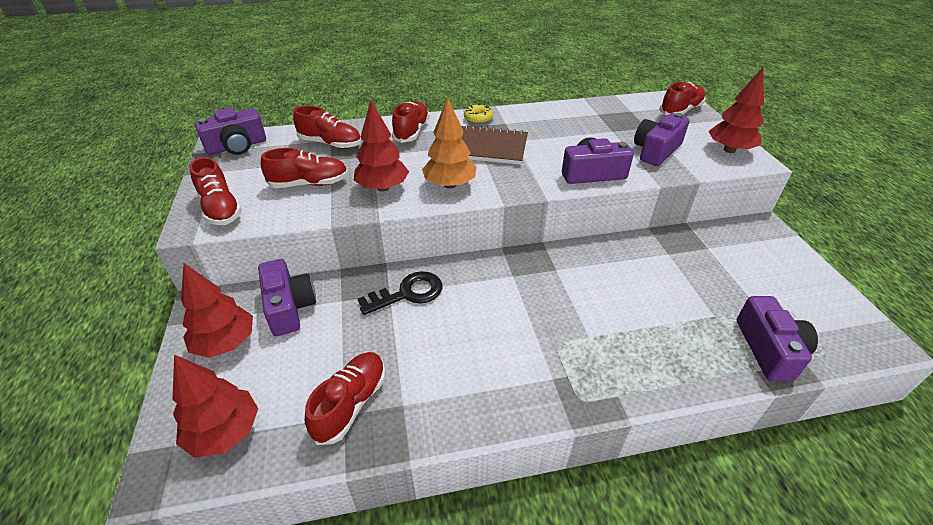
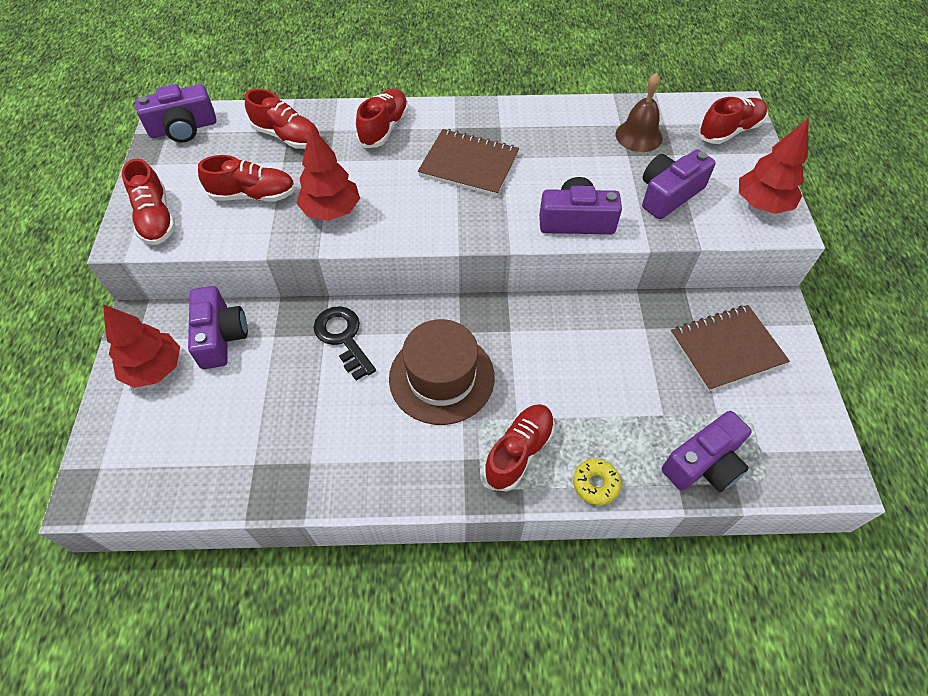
camera: 10 degrees right, 15 degrees up
red tree [172,355,258,458] -> none
red shoe [305,352,385,445] -> red shoe moved to [483,404,555,491]
black key [358,271,442,315] -> black key turned 105 degrees counterclockwise [314,306,376,381]
orange tree [422,97,477,189] -> none
yellow donut [464,104,493,124] -> yellow donut moved to [573,459,621,505]
purple camera [737,296,818,381] -> purple camera turned 45 degrees clockwise [662,411,752,492]
none -> brown hat [389,319,495,425]
none -> brown bell [616,73,662,152]
none -> brown notebook [670,305,790,392]

